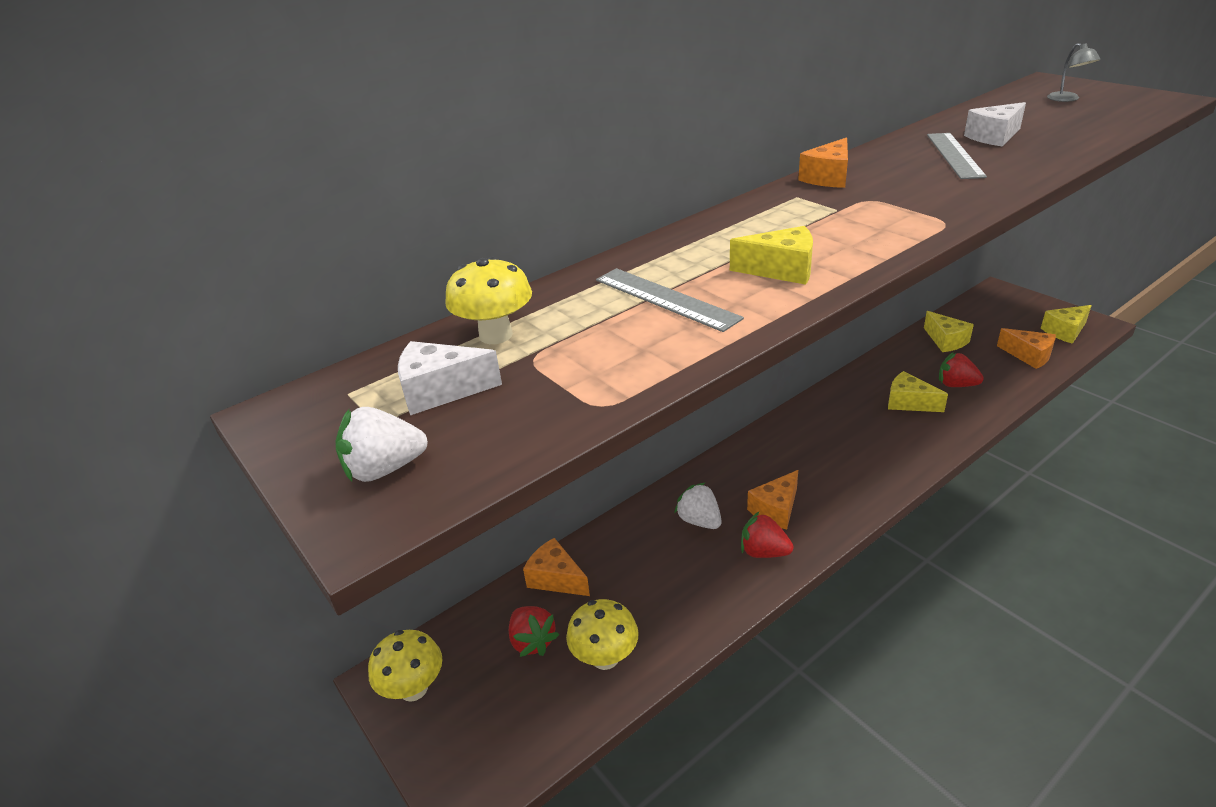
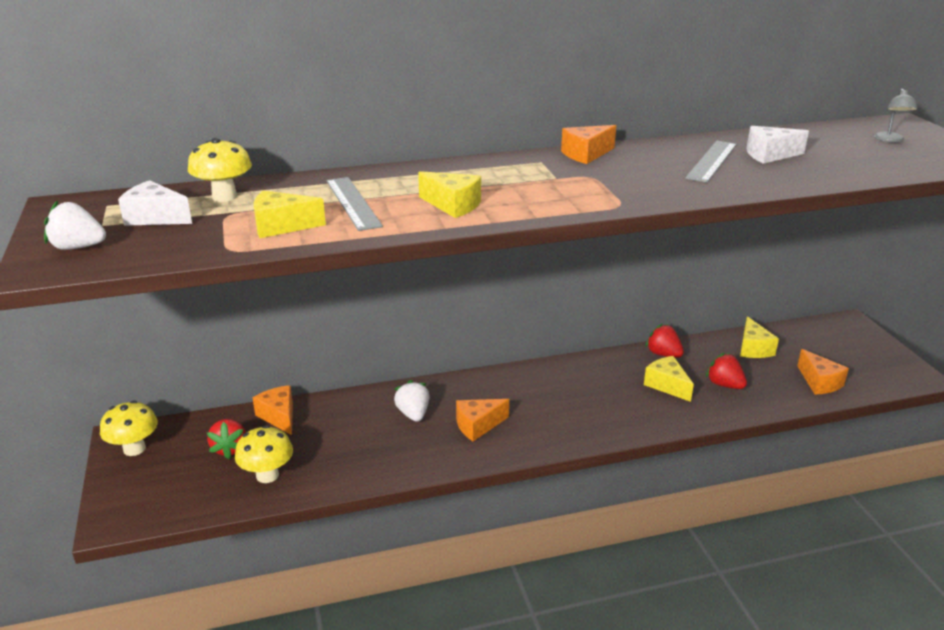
camera: 20 degrees right, 5 degrees down
red strawberry [741,512,794,558] -> red strawberry moved to [645,323,684,358]
yellow cheese [1041,305,1092,344] -> yellow cheese moved to [254,191,326,238]

